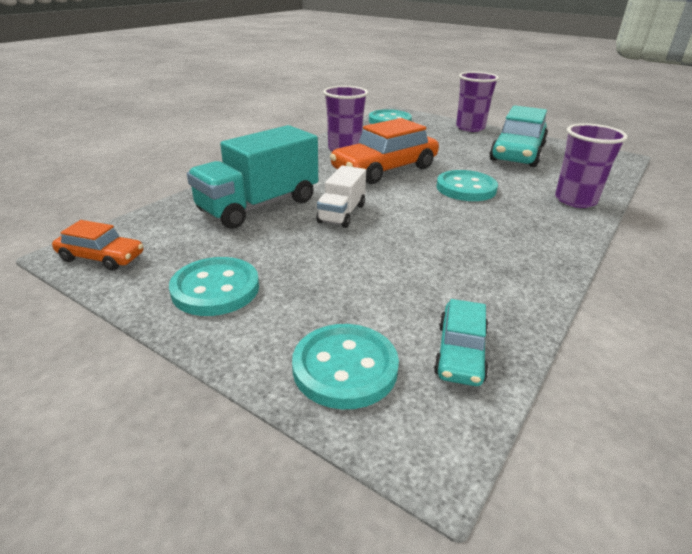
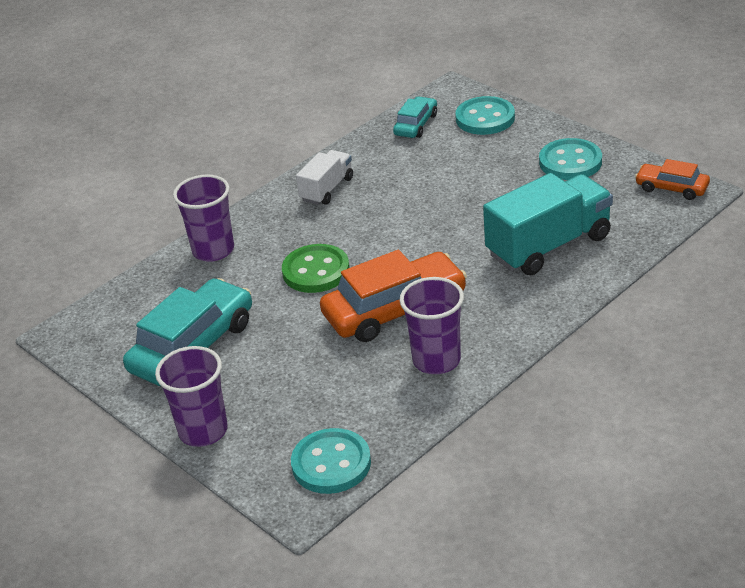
camera: 165 degrees left, 5 degrees up
white truck [316,166,366,228] -> white truck moved to [296,150,353,205]
turquoise button [436,170,498,201] -> green button [282,244,349,293]

